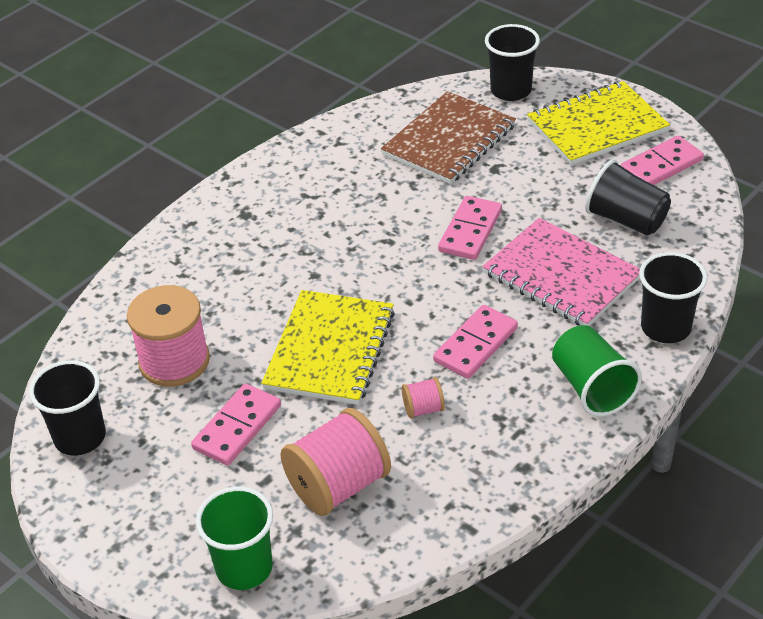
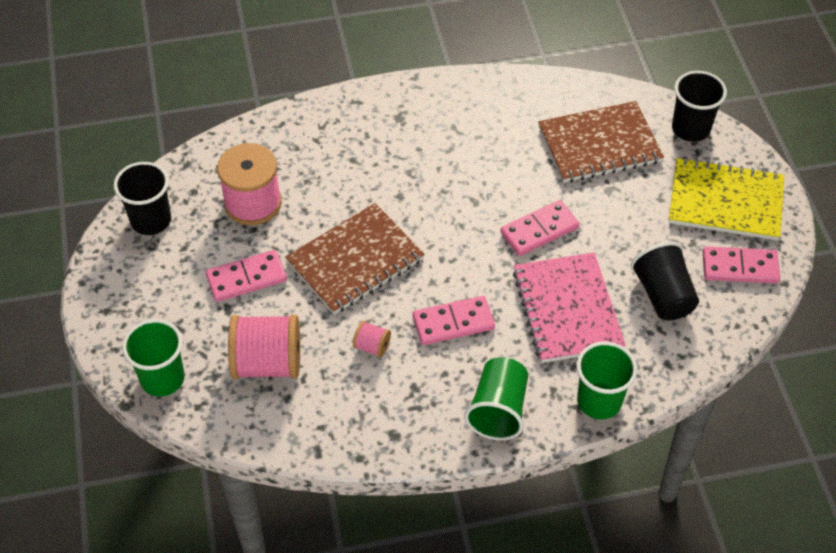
camera: 35 degrees right, 10 degrees up
yellow notebook [261,290,395,405] -> brown notebook [285,203,425,314]
black cup [639,252,707,343] -> green cup [577,341,637,419]

